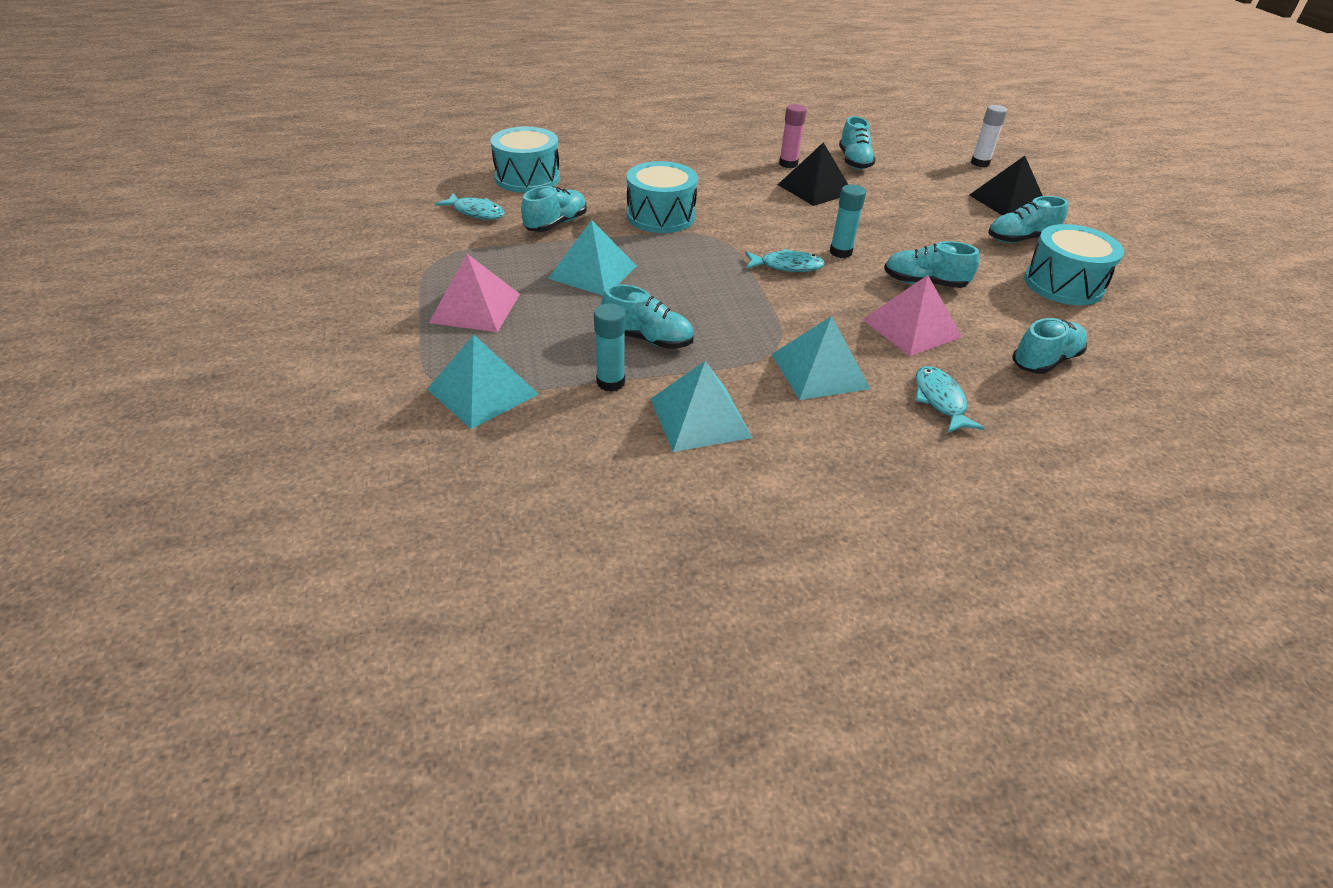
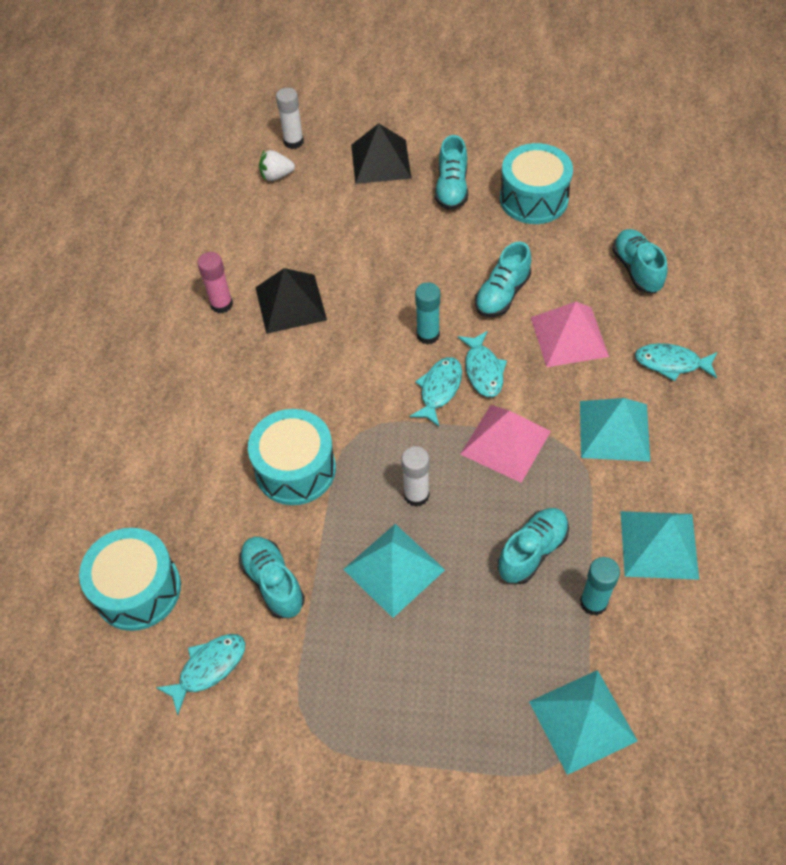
camera: 65 degrees left, 15 degrees up
pink pyramid [429,254,520,332] -> pink pyramid moved to [460,405,551,483]
turquoise shoe [839,116,876,170] -> none
none -> white strawberry [259,150,295,181]
none -> white glue stick [401,446,430,507]
none -> turquoise fish [458,331,507,397]

